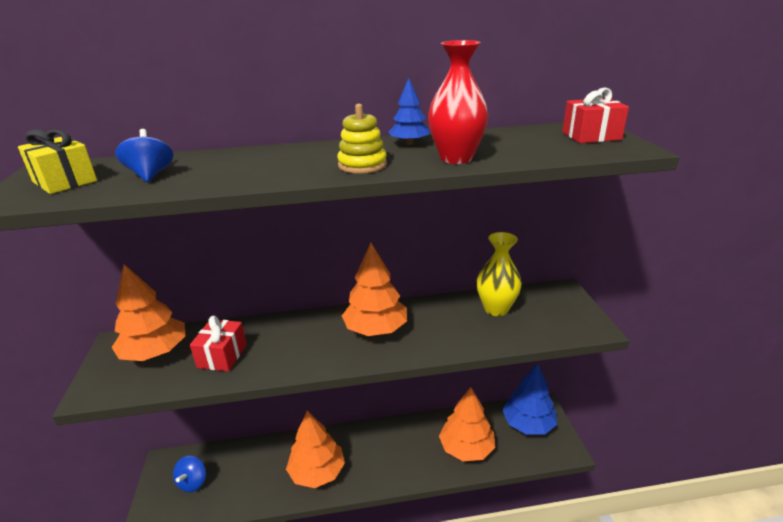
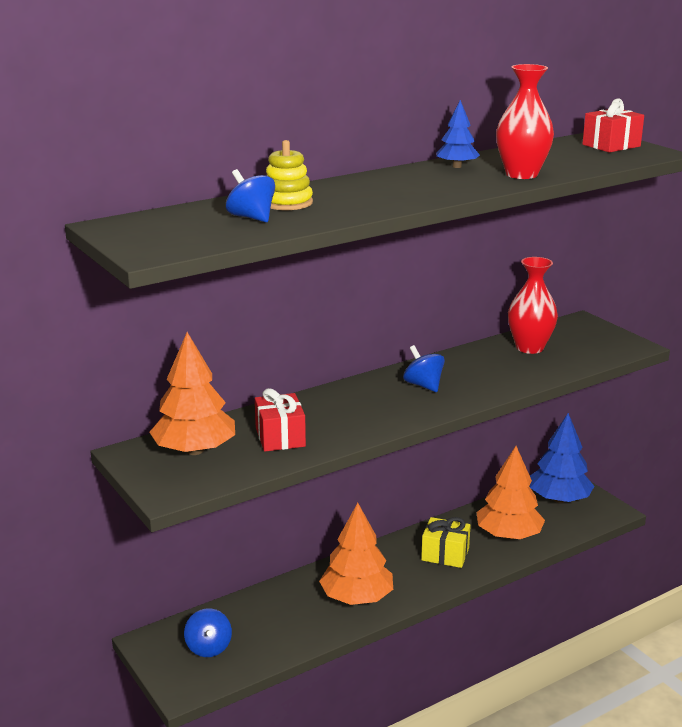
camera: 25 degrees left, 5 degrees down
yellow gift [18,129,97,194] -> yellow gift moved to [421,517,471,568]
yellow stacking toy [337,104,387,174] -> yellow stacking toy moved to [266,140,313,210]
orange tree [342,243,407,336] -> blue spinning top [403,345,445,392]
yellow vase [477,232,522,316] -> red vase [508,257,558,354]

